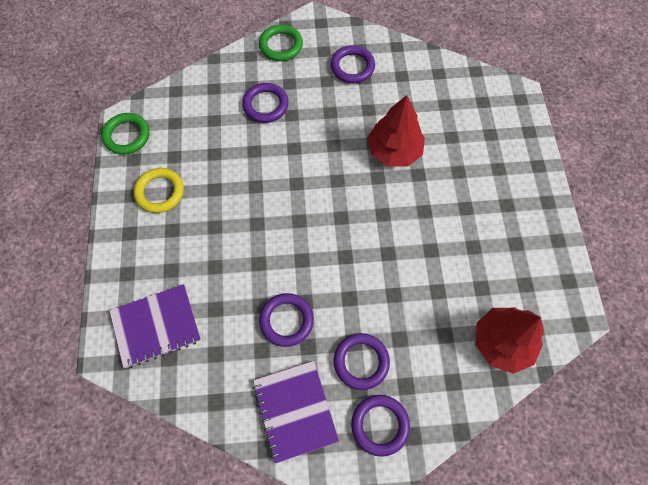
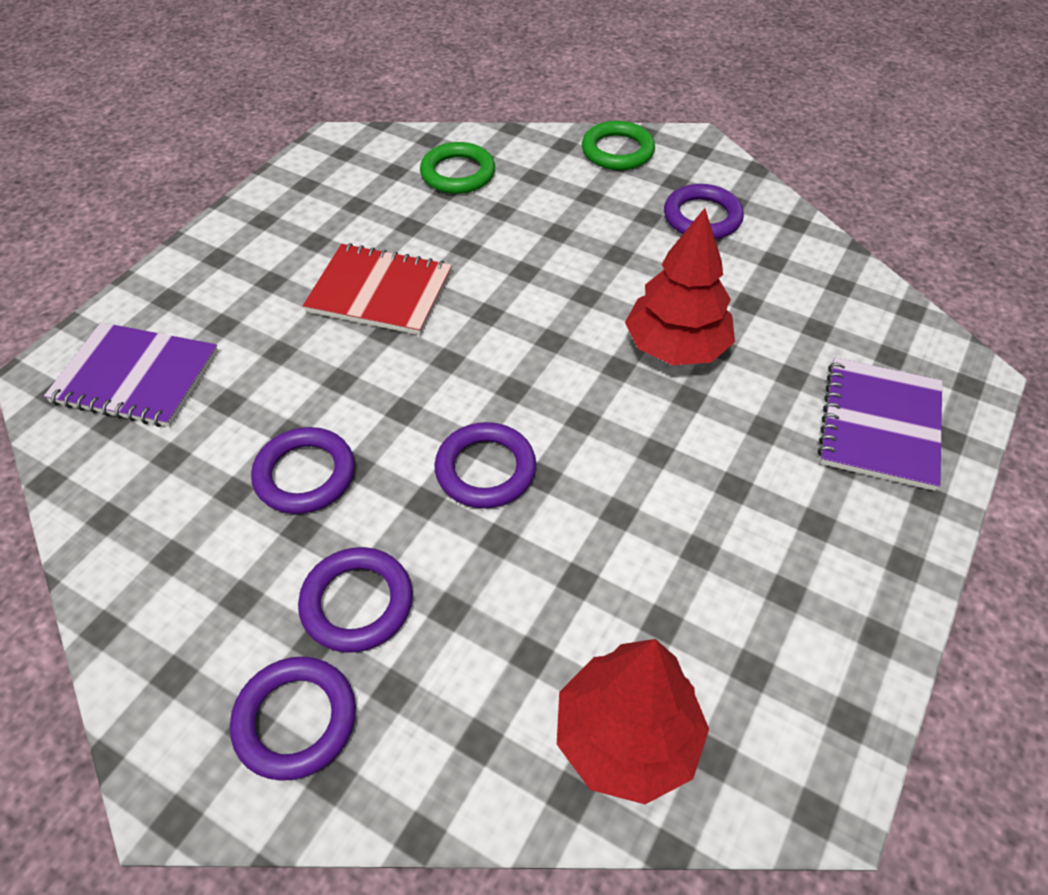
camera: 35 degrees right, 15 degrees down
green ring [101,113,150,155] -> green ring moved to [420,142,495,194]
yellow ring [134,168,184,213] -> none
purple ring [242,83,289,123] -> purple ring moved to [435,422,536,509]
purple notebook [253,361,339,464] -> purple notebook moved to [818,358,942,491]
none -> red notebook [303,243,452,335]

